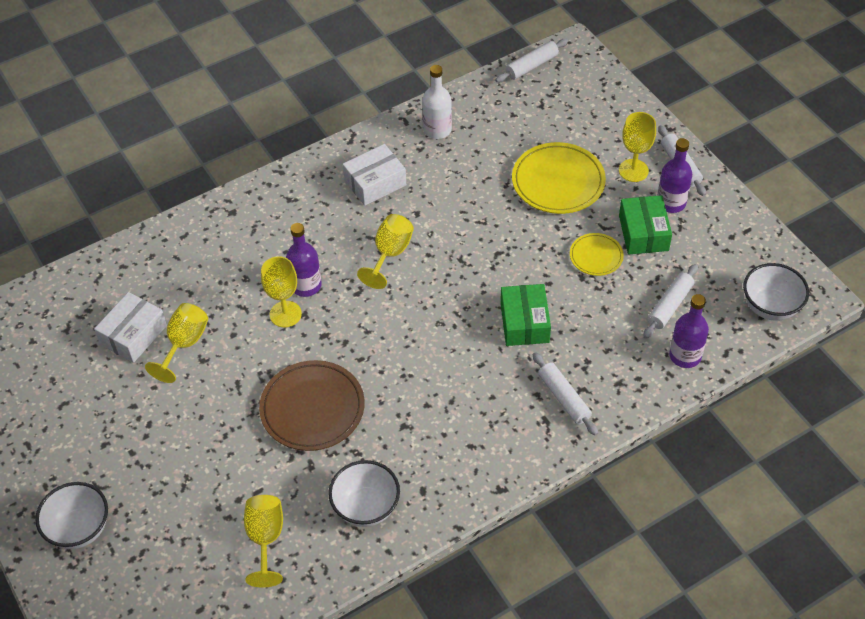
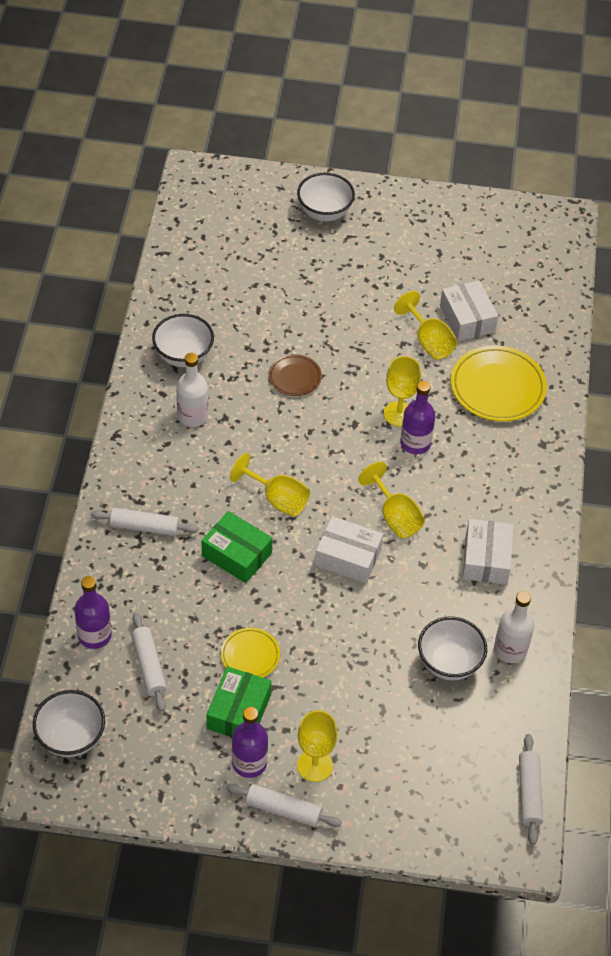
camera: 125 degrees right, 0 degrees up
yellow goblet [244,495,283,588] -> yellow goblet moved to [230,453,310,517]
brown plate [259,360,364,451] -> brown plate [268,354,322,396], size x0.55
yellow plate [512,142,606,214] -> yellow plate moved to [451,345,547,422]
green box [619,195,672,255] -> green box turned 75 degrees clockwise [206,666,272,737]
none -> white bottle [176,353,208,427]
none -> white box [315,516,383,583]
none -> white bowl [418,616,487,680]

